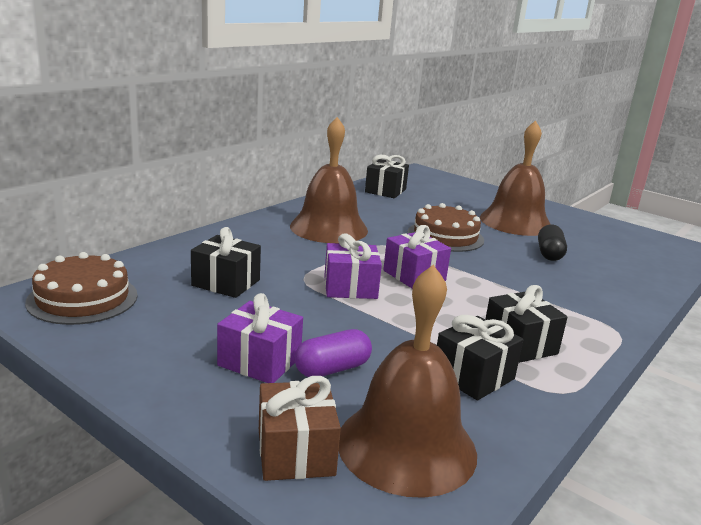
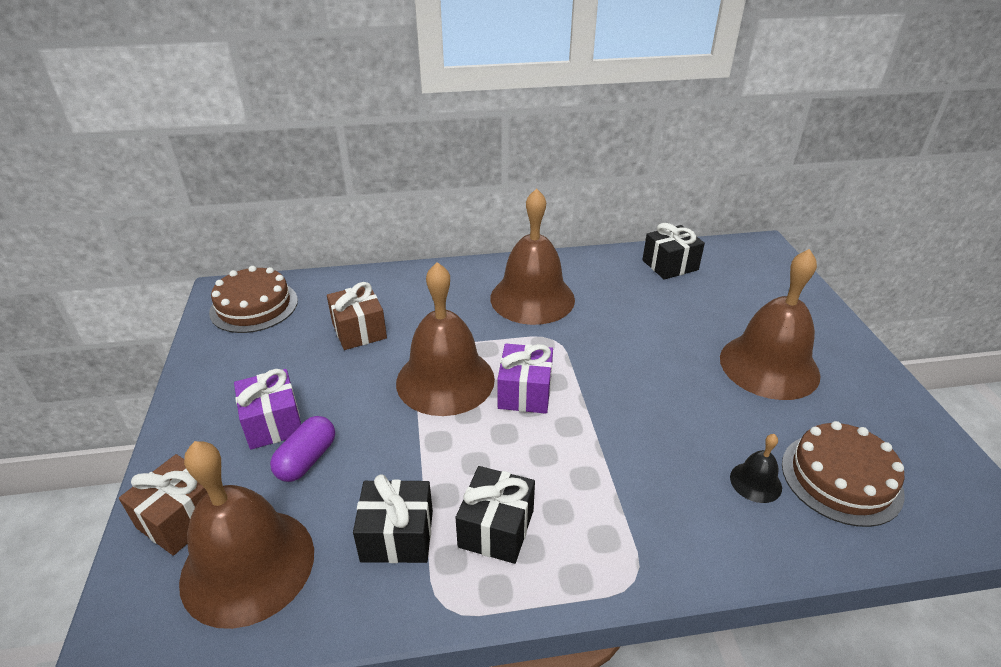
camera: 45 degrees right, 15 degrees up
black gift [191,227,261,298] -> brown gift [327,282,387,350]
purple capsule [295,329,372,377] -> purple capsule turned 75 degrees counterclockwise [270,416,335,482]
purple gift [324,233,382,299] -> brown bell [396,262,495,416]
brown cake [408,203,484,252] -> brown cake moved to [782,421,905,527]
black capsule [538,224,567,261] -> none
none -> black bell [730,434,782,503]

